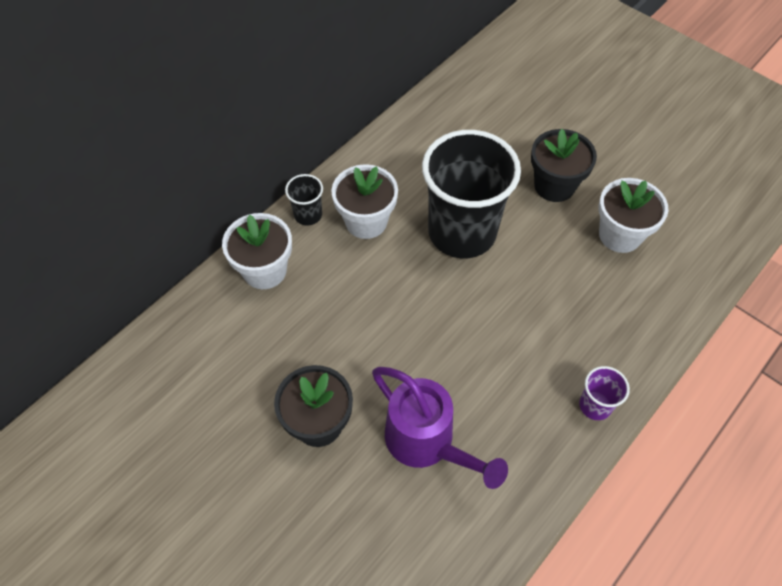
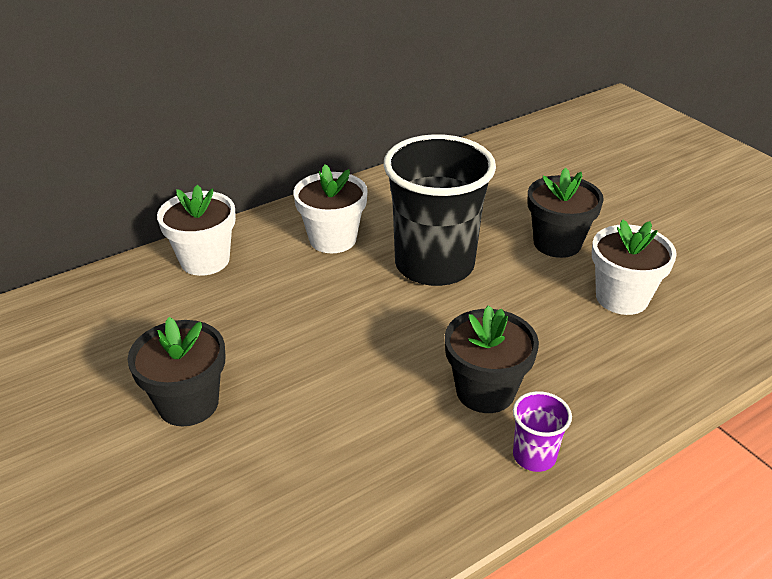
camera: 15 degrees right, 20 degrees down
black cup [285,174,323,226] -> none
purple watering can [372,367,508,489] -> none
none -> black flower pot [445,305,539,413]

